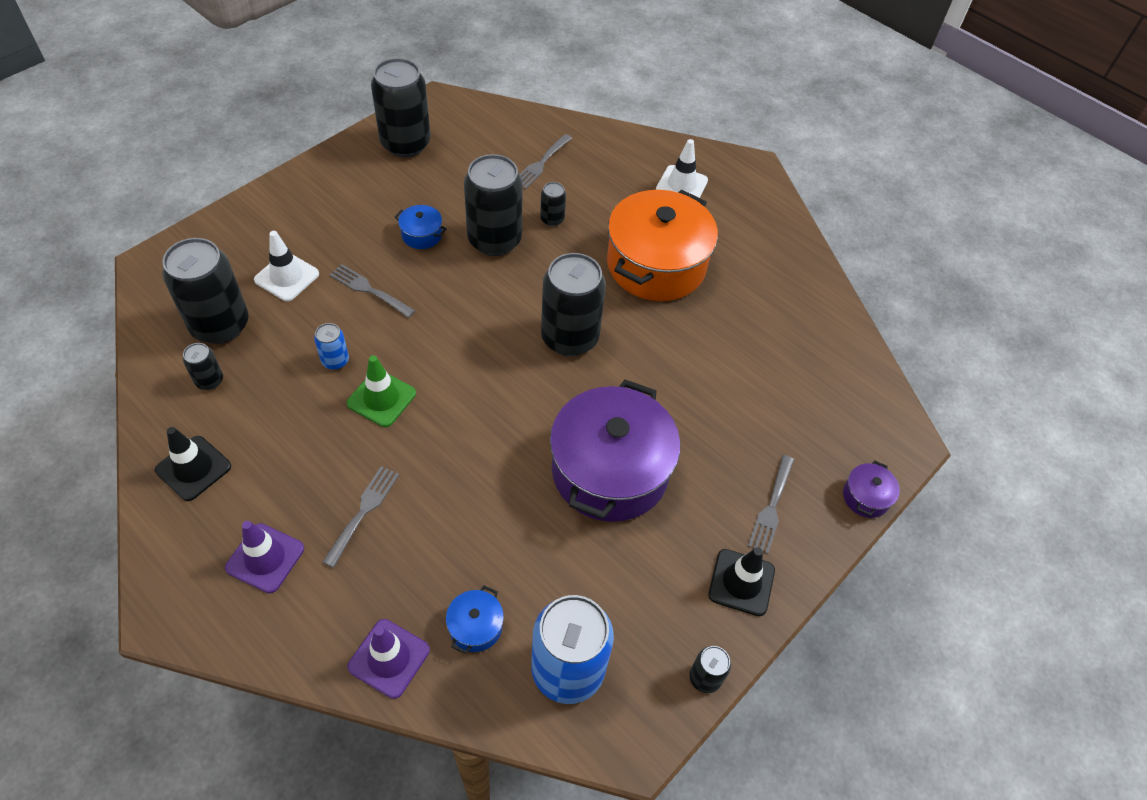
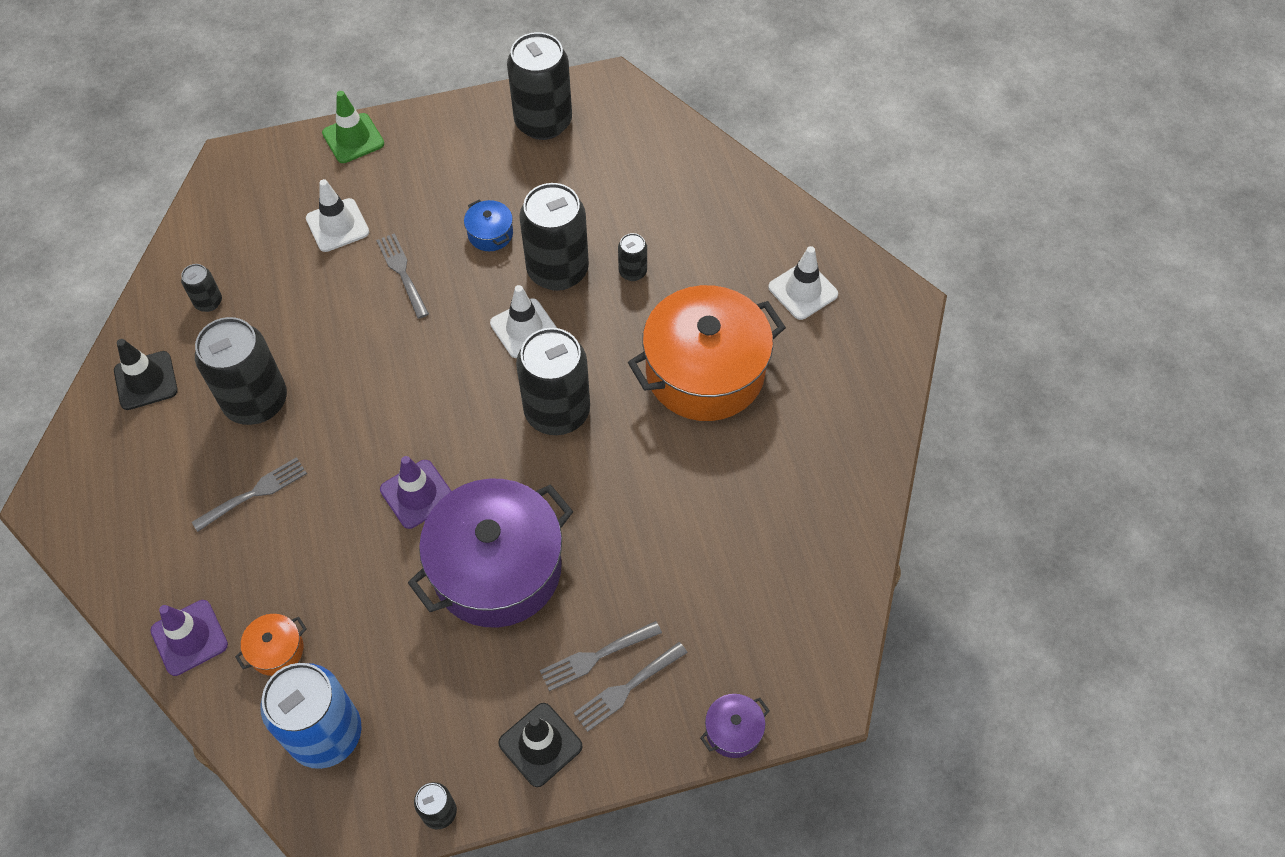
camera: 35 degrees right, 5 degrees up
black can [162,238,249,344] -> black can moved to [195,317,287,425]
purple traffic cone [225,521,304,593] -> purple traffic cone moved to [380,456,451,529]
blue can [314,323,349,370] -> none
green traffic cone [347,355,416,427] -> green traffic cone moved to [322,91,384,163]
blue pot [446,586,504,654] -> orange pot [235,614,307,676]
grey fork [520,134,572,189] -> grey fork moved to [540,621,662,691]
none -> white traffic cone [490,285,557,358]

